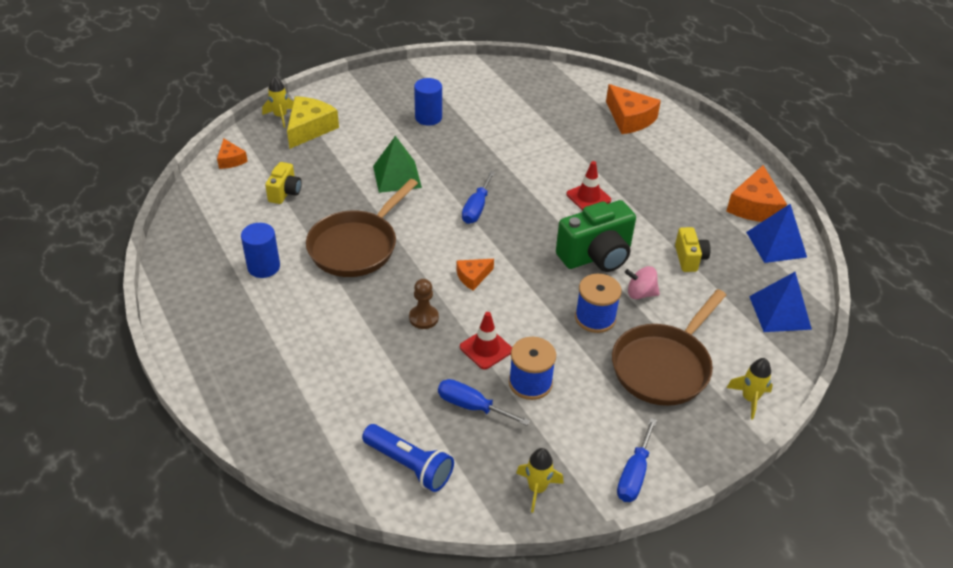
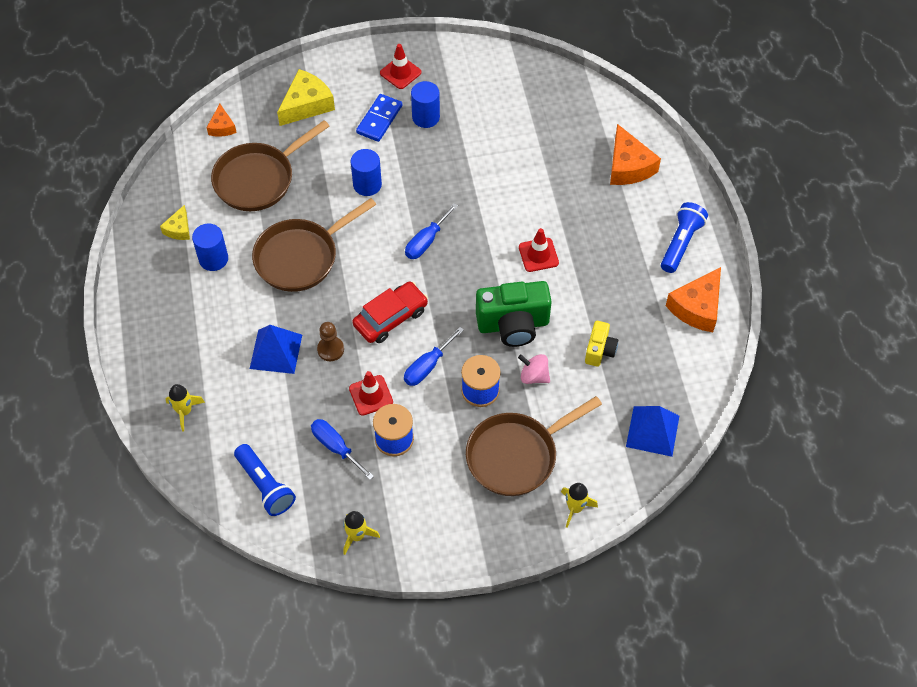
camera: 20 degrees right, 15 degrees up
yellow rocket [262,76,293,128] -> yellow rocket moved to [166,384,205,431]
yellow camera [265,162,302,204] -> brown pan [211,120,330,211]
green pyramid [373,136,422,193] -> blue cylinder [351,149,382,196]
orange cheese [456,259,494,290] -> red car [353,281,428,343]
blue screwdriver [617,418,657,502] -> blue screwdriver moved to [404,327,464,386]
blue pyramid [746,204,807,263] -> blue pyramid moved to [250,325,302,374]
none -> yellow cheese [160,205,190,240]
none -> blue domino [356,94,402,142]
none -> red traffic cone [380,44,421,89]
none -> blue flashlight [661,202,708,273]

